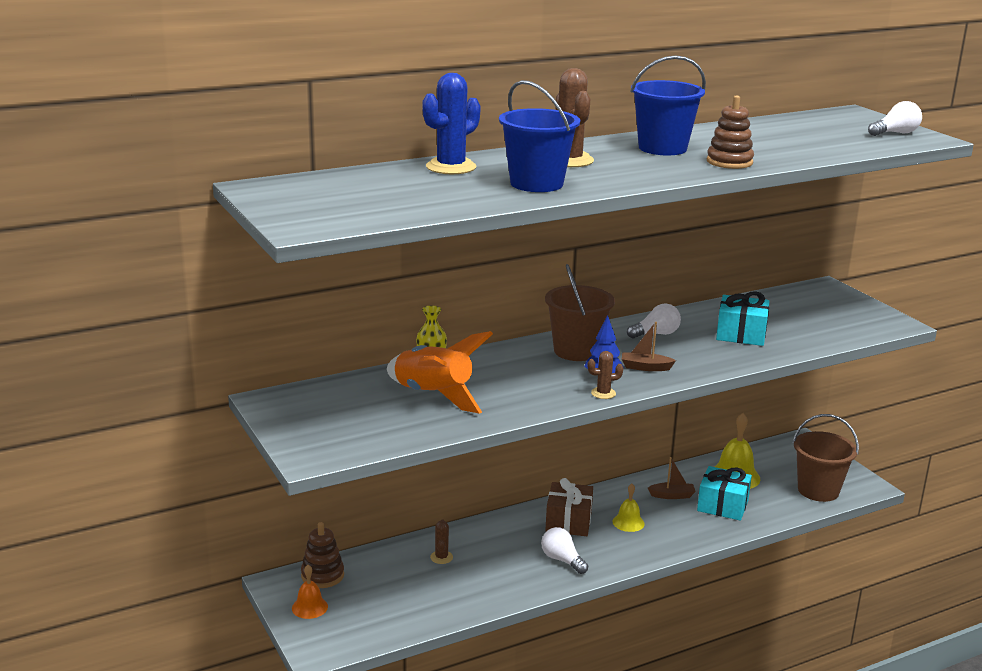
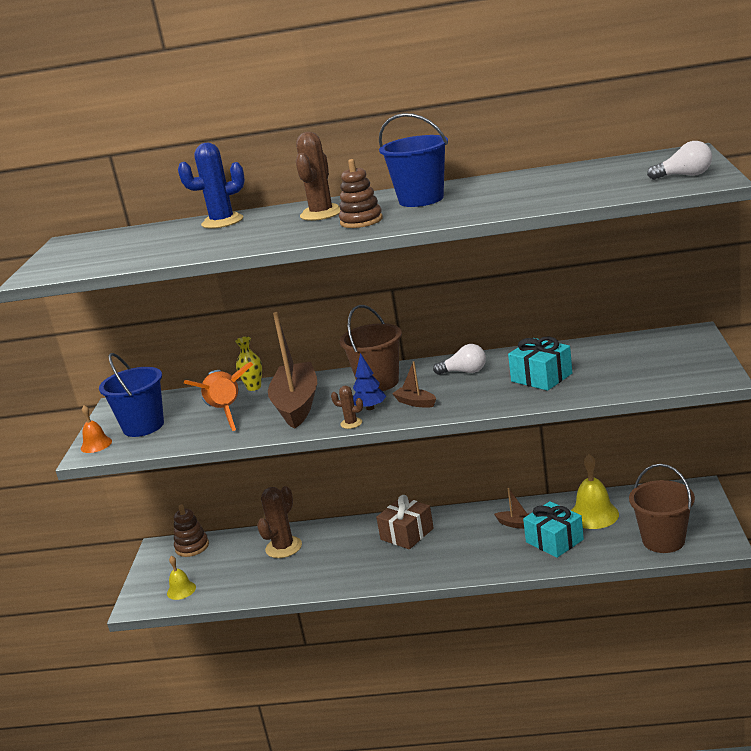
camera: 35 degrees right, 0 degrees up
orange bell [292,565,328,619] -> orange bell moved to [81,405,112,453]
brown cactus [430,520,453,564] -> brown cactus [257,486,302,558], size x1.94
blue bucket [499,80,580,192] -> blue bucket moved to [99,353,164,437]
white light bulb [541,527,588,574] -> none
yellow bell [613,484,645,532] -> yellow bell moved to [167,556,196,600]
brown stacking toy [707,95,754,169] -> brown stacking toy moved to [339,159,383,228]
none -> brown boat [268,312,317,428]

